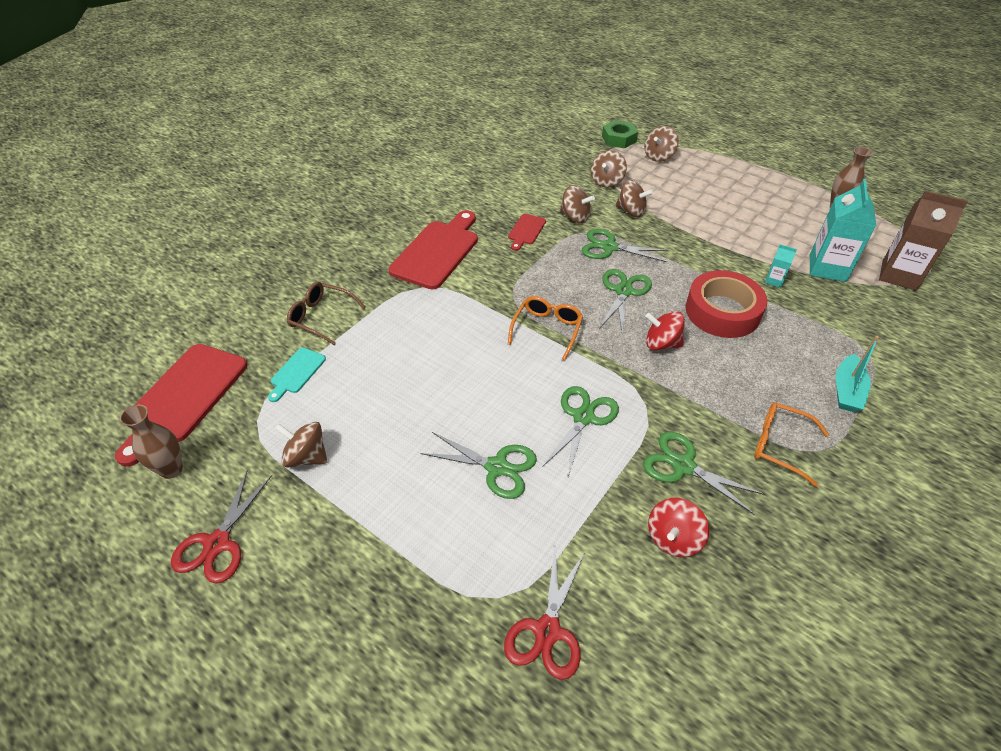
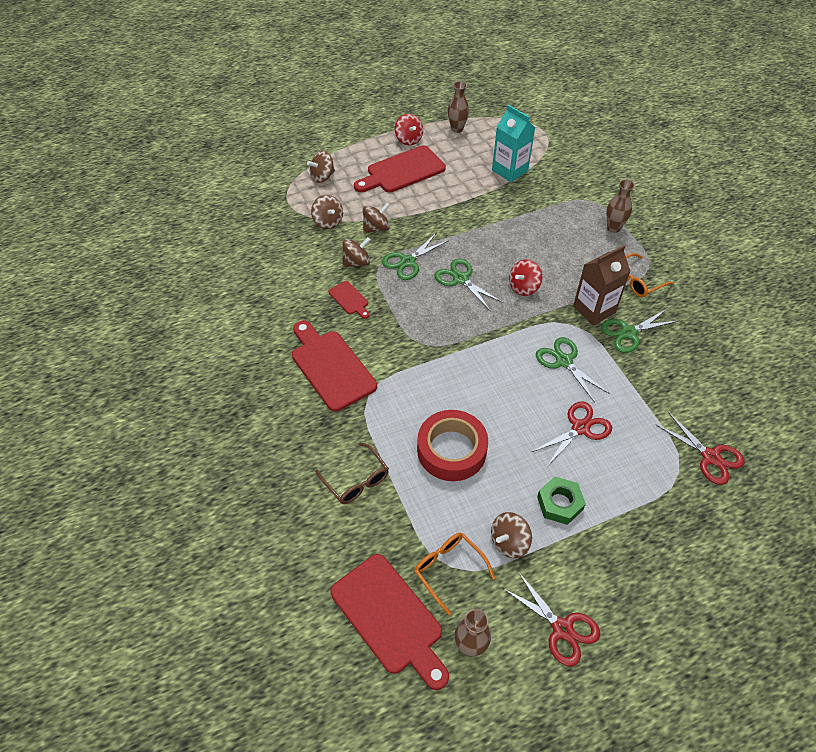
camera: 60 degrees left, 5 degrees up
turquoise cutting board [268,348,326,402] -> none
brown glasses [287,282,366,345] -> brown glasses turned 90 degrees counterclockwise [315,443,389,504]
green scissors [420,432,537,499] -> red scissors [532,402,612,467]
orange glasses [508,296,583,360] -> orange glasses moved to [414,533,495,616]
green nut [602,120,638,148] -> green nut moved to [537,477,586,525]
brown spinning top [644,126,679,162] -> brown spinning top turned 75 degrees clockwise [307,151,335,183]
red spinning top [648,498,709,557] -> red spinning top moved to [395,114,423,145]
red tape [686,270,767,338] -> red tape moved to [417,410,488,481]
turquoise carton [765,244,797,288] -> none
turquoise boat [836,336,879,412] -> brown vase [606,180,635,233]
brown carton [879,191,968,291] -> brown carton moved to [573,245,631,325]
none -> red cutting board [354,145,446,192]

